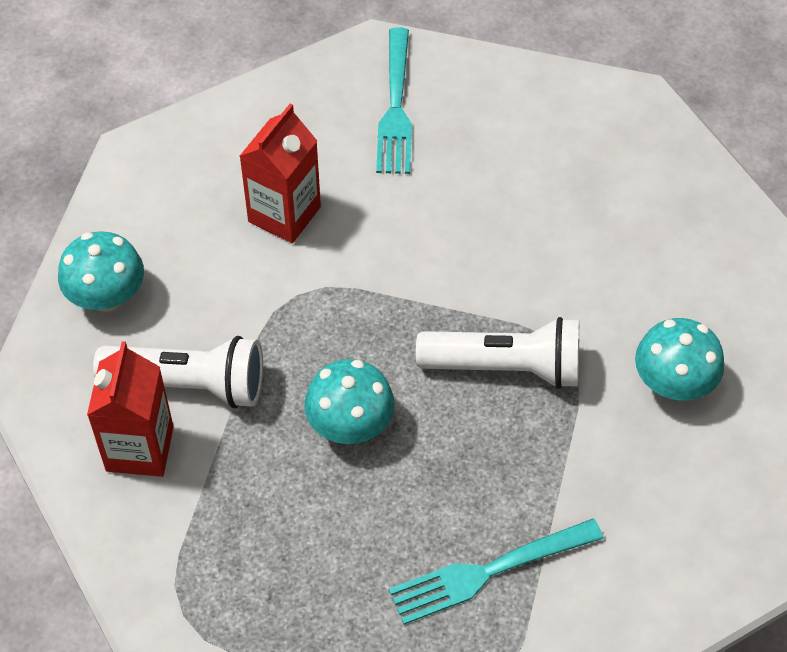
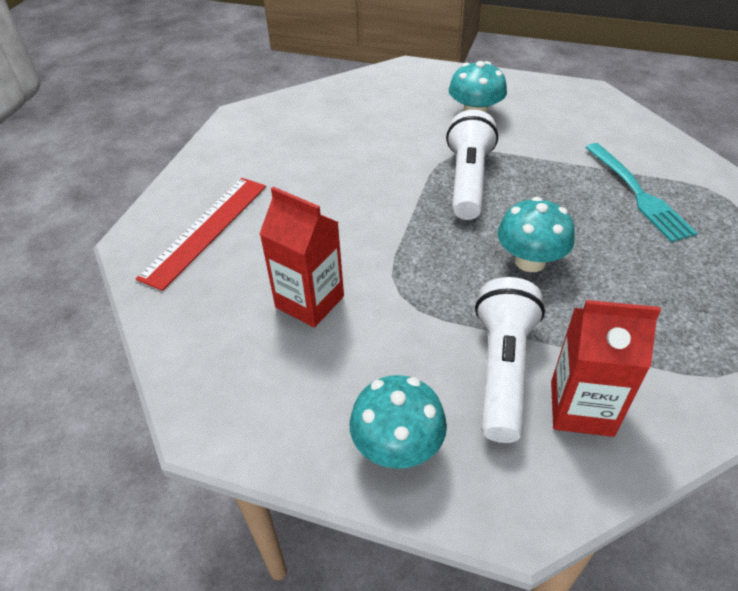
camera: 85 degrees left, 10 degrees down
turquoise fork [376,27,412,174] -> red ruler [136,178,266,291]

